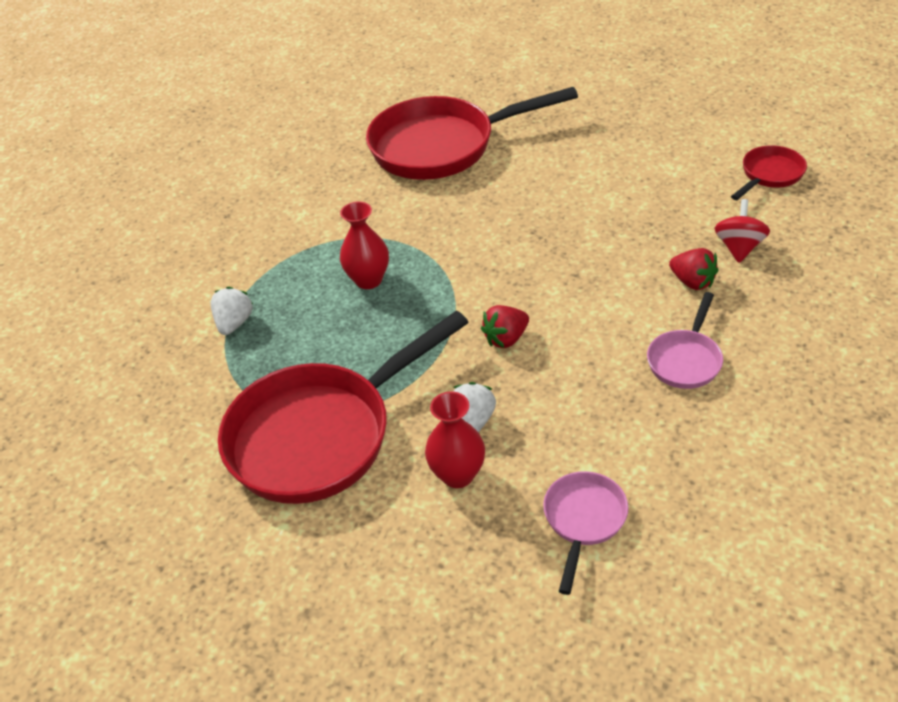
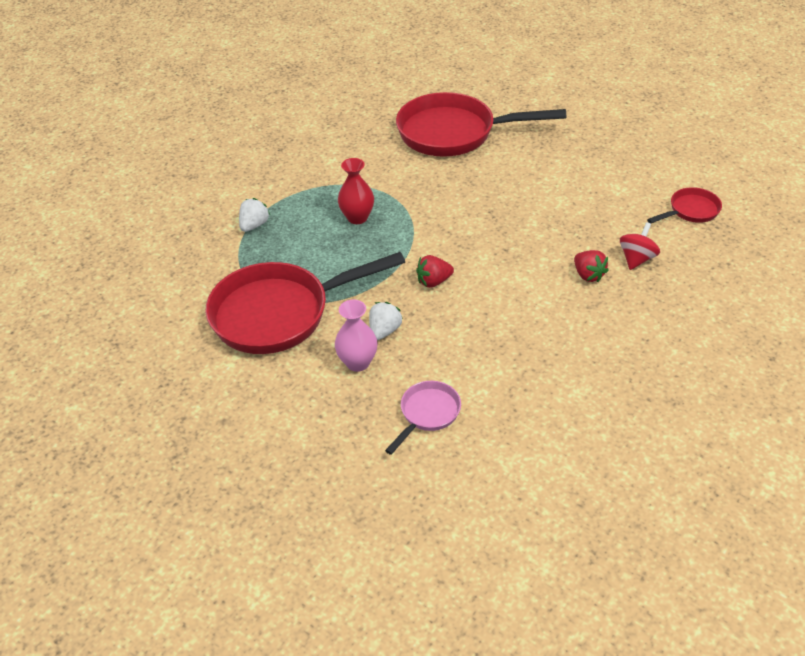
camera: 15 degrees right, 0 degrees up
red vase [425,391,485,488] -> pink vase [335,300,377,372]
pink pan [647,292,723,389] -> none

